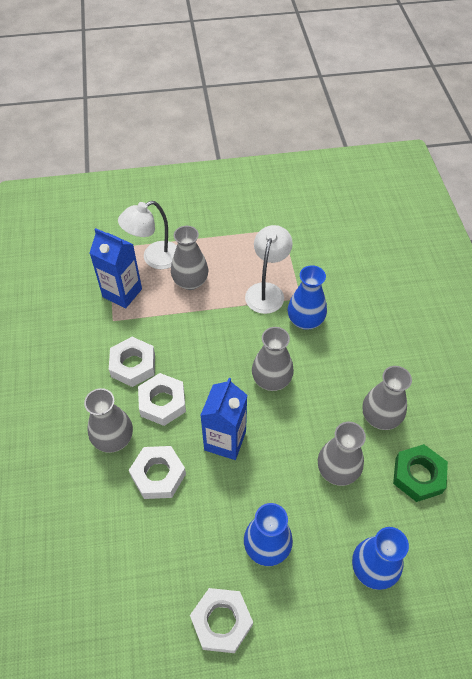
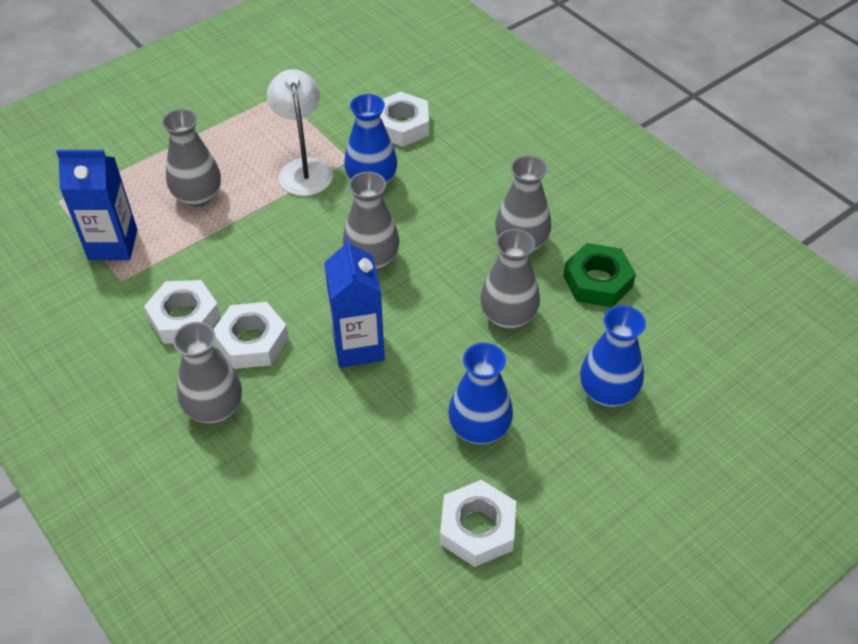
camera: 30 degrees left, 5 degrees down
white lamp [118,201,177,269] -> none
white nut [129,446,186,499] -> white nut moved to [380,92,429,147]

